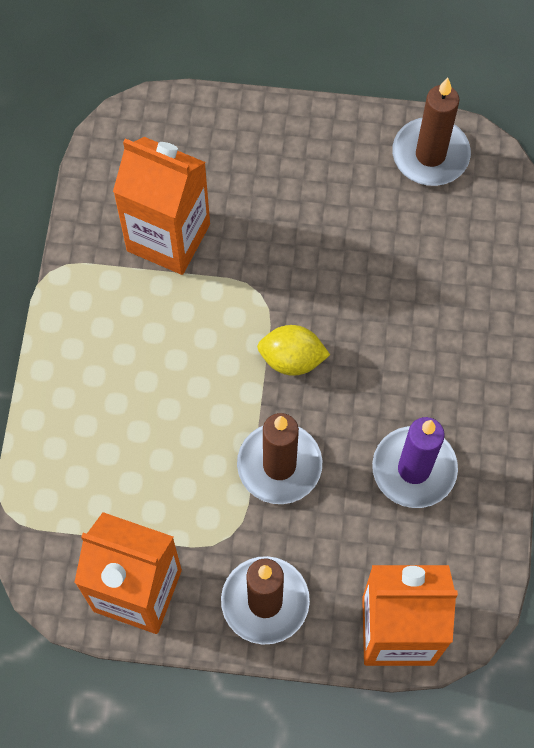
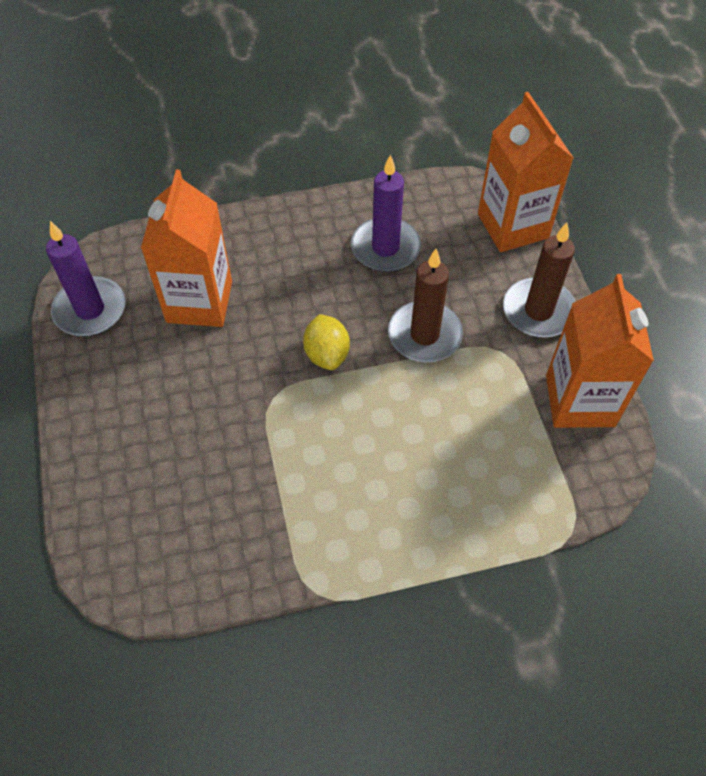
camera: 110 degrees left, 10 degrees down
orange carton [113,137,210,275] -> orange carton moved to [141,169,232,327]
brown candle [392,78,471,186] -> purple candle [46,221,126,336]

